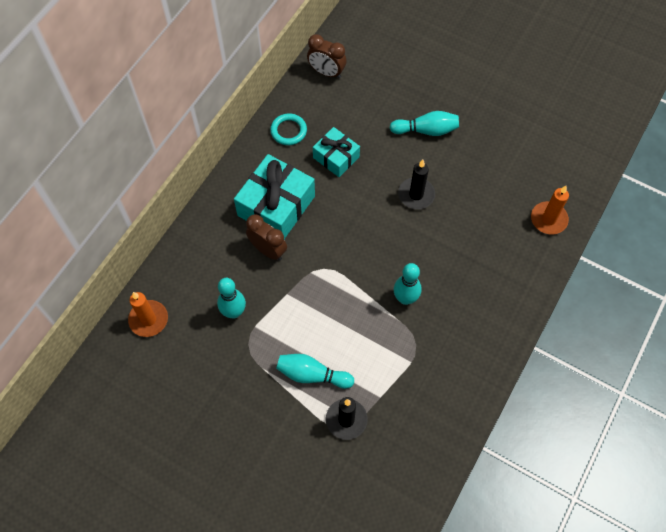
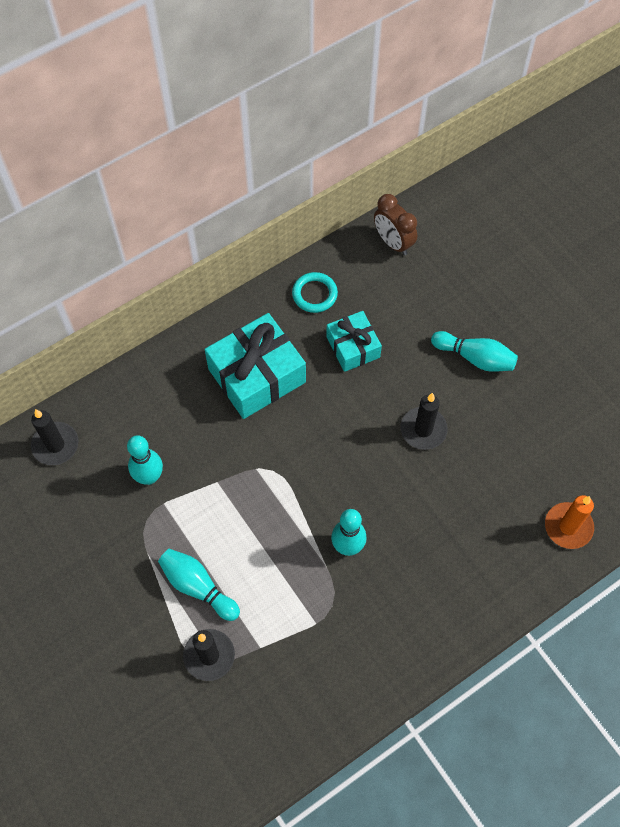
camera: 25 degrees right, 0 degrees up
orange candle [128,292,168,337] -> black candle [31,409,78,465]
brown clock [246,214,287,261] -> none

